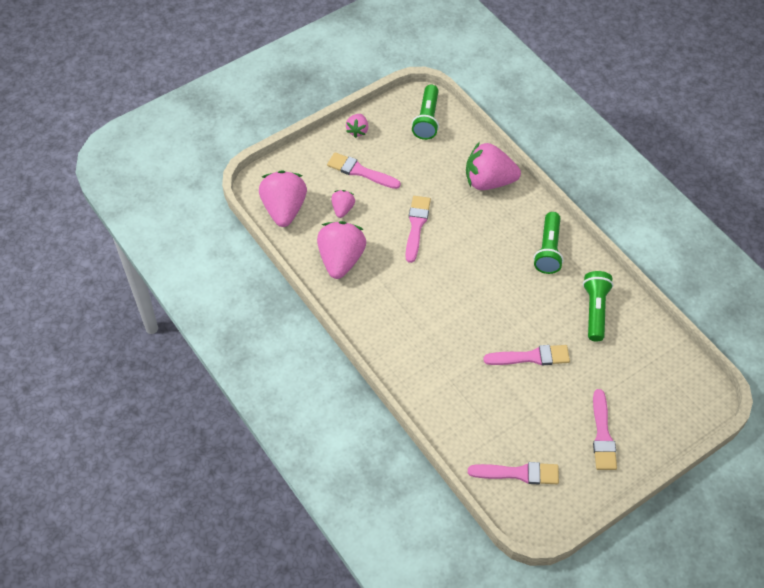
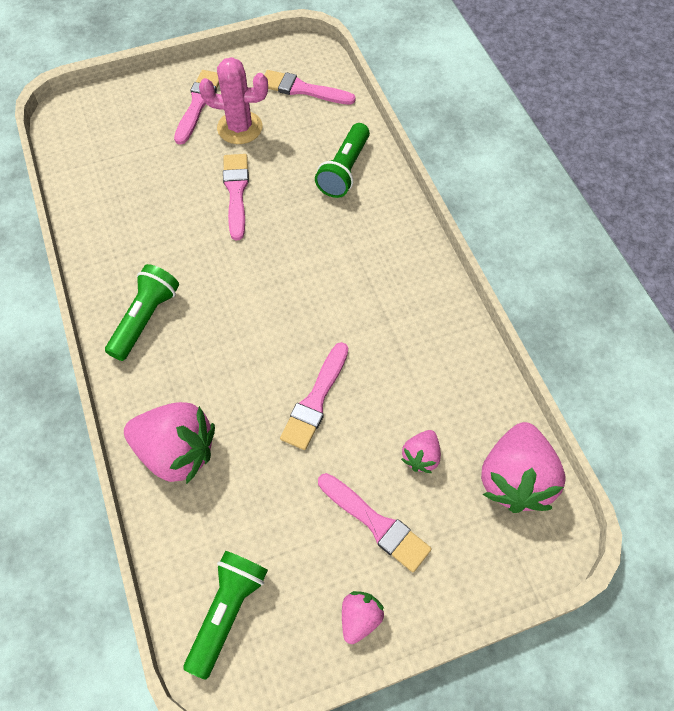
camera: 165 degrees left, 5 degrees up
pink strawberry [317,221,366,279] -> none
pink brush [483,345,570,365] -> pink brush turned 75 degrees clockwise [223,154,249,240]
green flashlight [583,271,614,341] -> green flashlight moved to [315,123,370,198]
none -> pink cactus [199,57,268,144]

